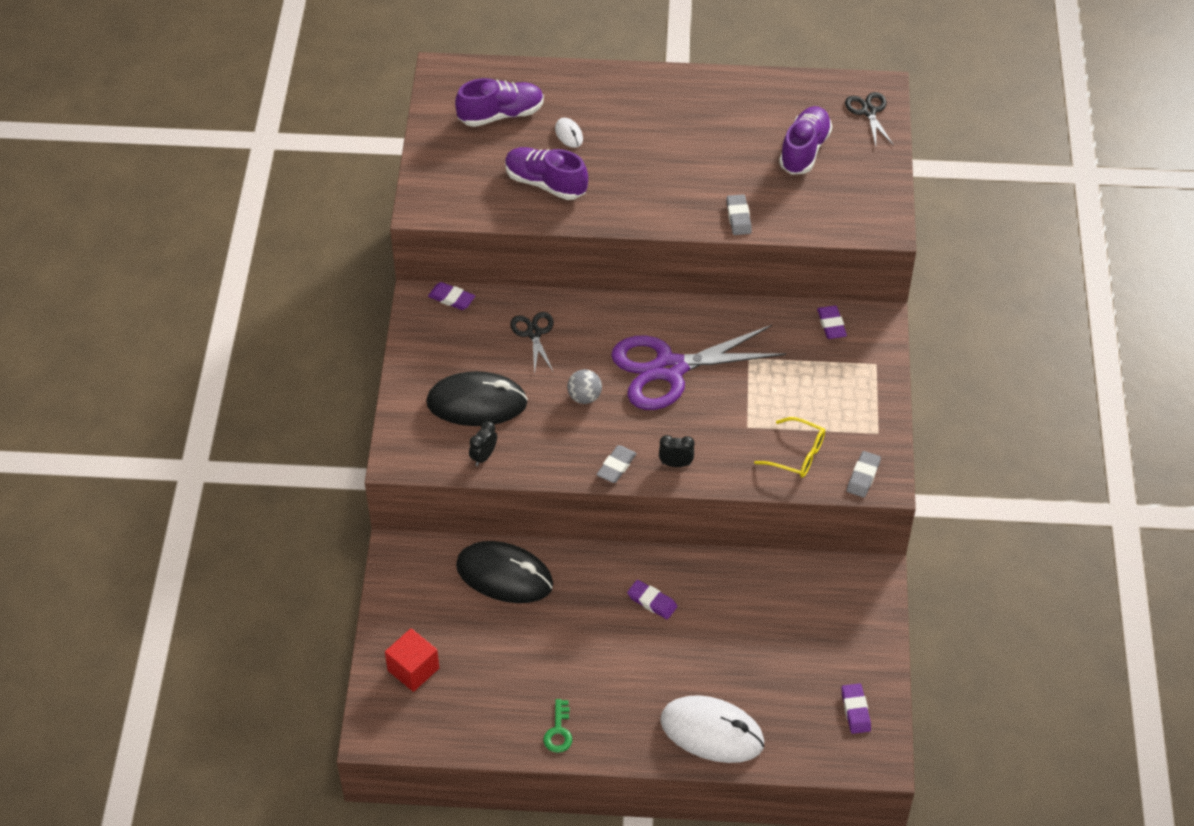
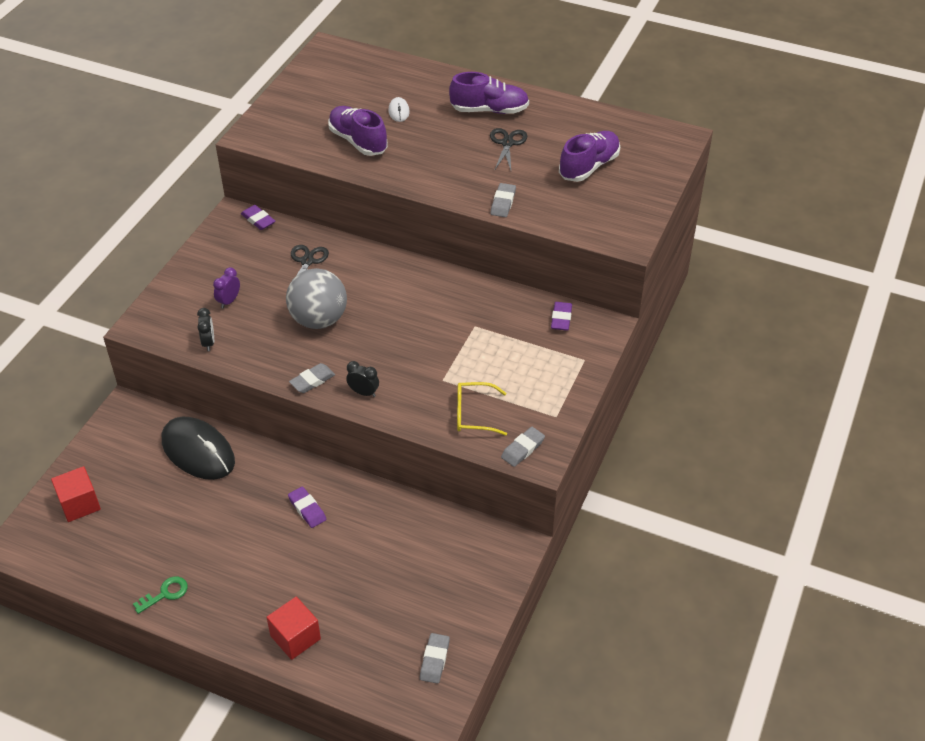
camera: 20 degrees right, 5 degrees down
black mouse [426,371,528,426] -> purple clock [213,267,240,308]
purple shoe [455,78,544,127] -> purple shoe moved to [449,72,529,114]
black clock [469,421,497,466] -> black clock turned 120 degrees clockwise [197,308,214,351]
green key [544,699,572,753] -> green key turned 150 degrees counterclockwise [133,577,188,614]
grey ball [567,369,602,404] -> grey ball [286,268,347,329], size x1.92
purple scissors [611,325,786,410] -> none
white mouse [660,695,764,763] -> red cube [266,597,321,660]
yellow glasses [754,417,825,478] -> yellow glasses turned 135 degrees clockwise [457,382,507,436]
purple eraser [841,683,871,734] -> grey eraser [420,633,450,684]
black scissors [845,92,894,146] -> black scissors moved to [490,128,527,171]

